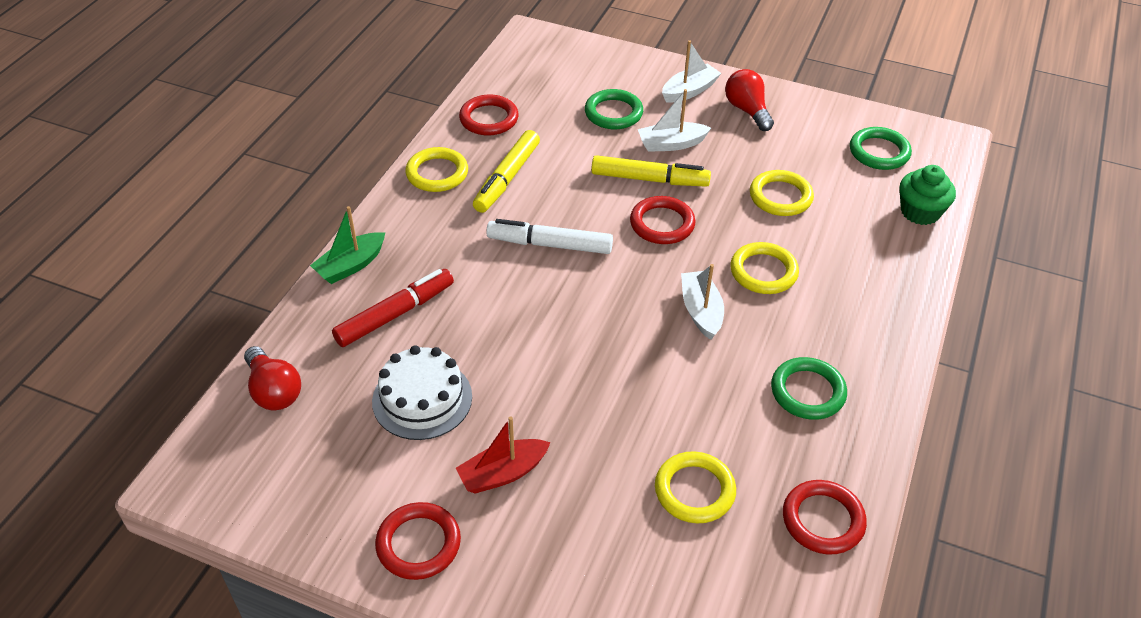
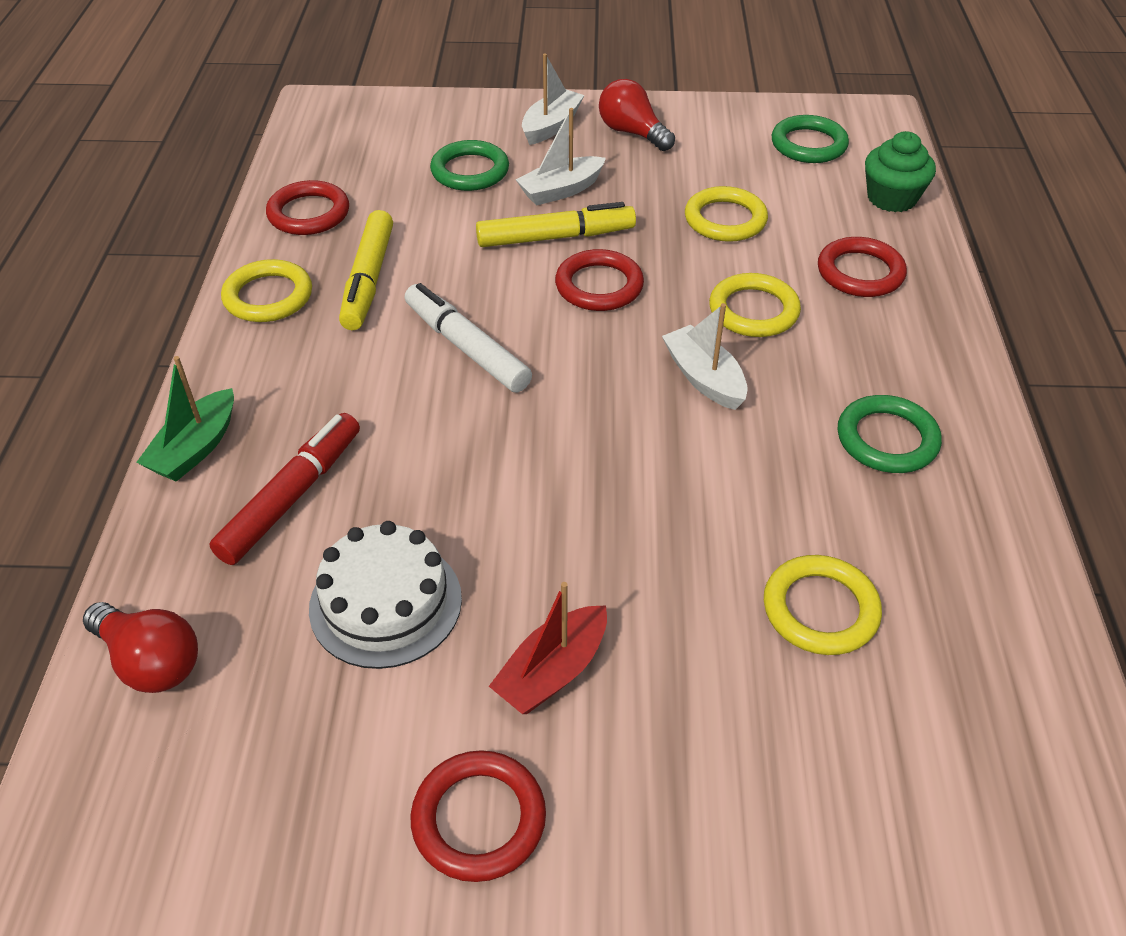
camera: 20 degrees left, 0 degrees up
white marker [486,219,613,254] -> white marker turned 60 degrees clockwise [405,283,532,392]
red ring [783,480,867,554] -> red ring moved to [818,237,907,297]

